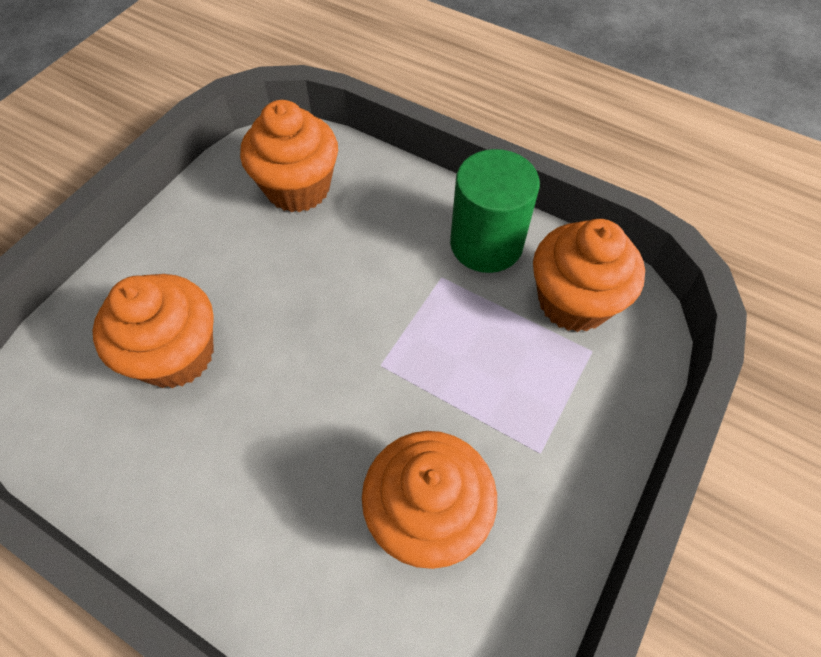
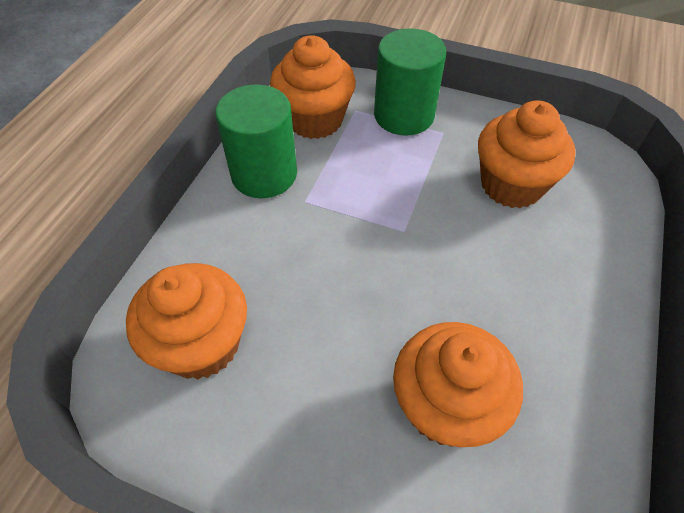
camera: 100 degrees left, 5 degrees down
none -> green cylinder [374,28,446,136]

